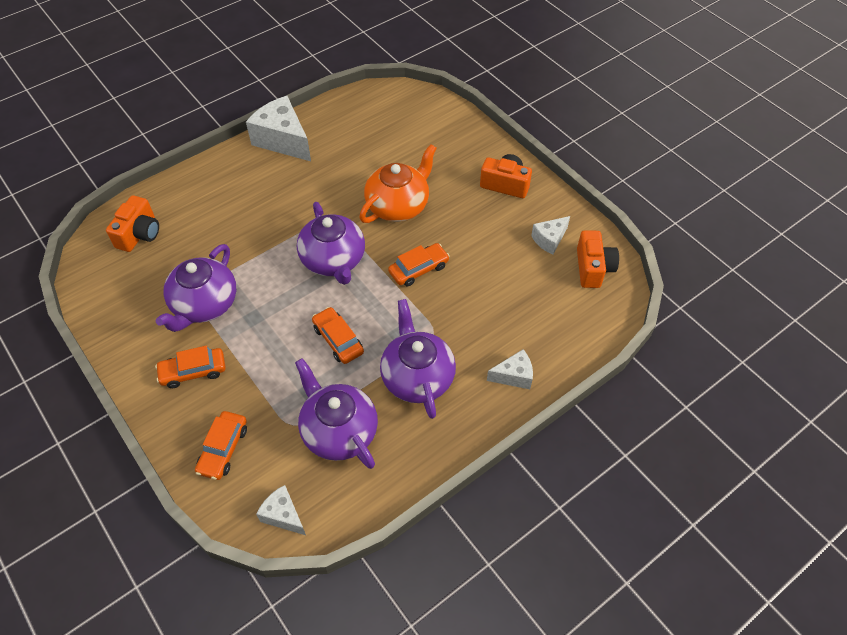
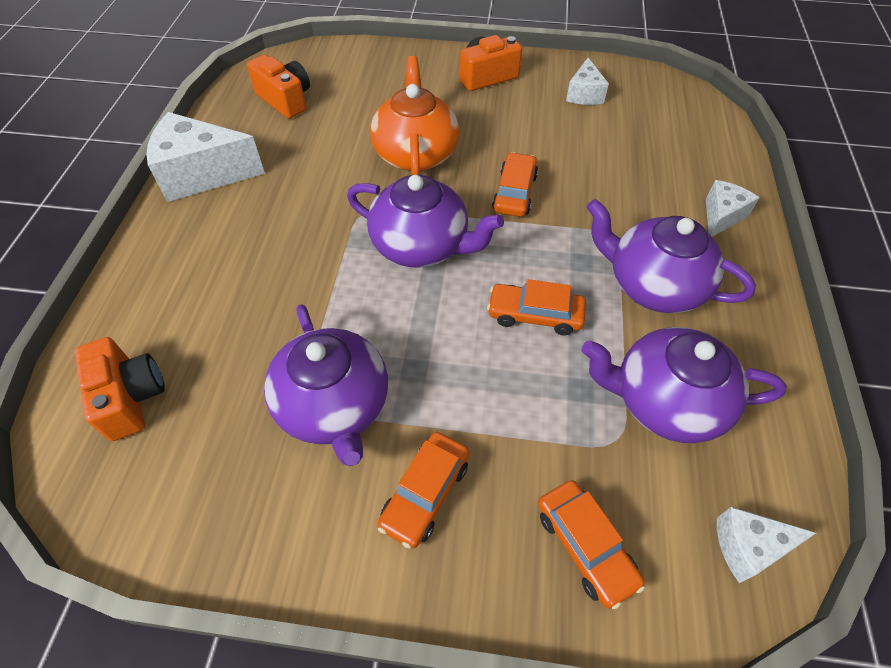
camera: 45 degrees left, 0 degrees up
orange camera [577,230,619,288] -> orange camera moved to [247,55,310,119]

